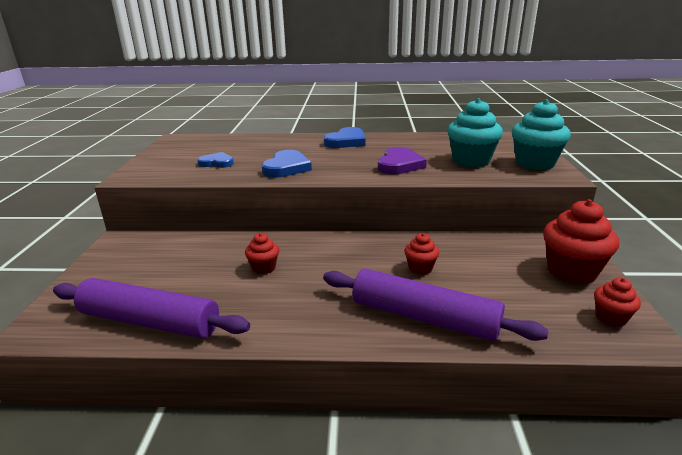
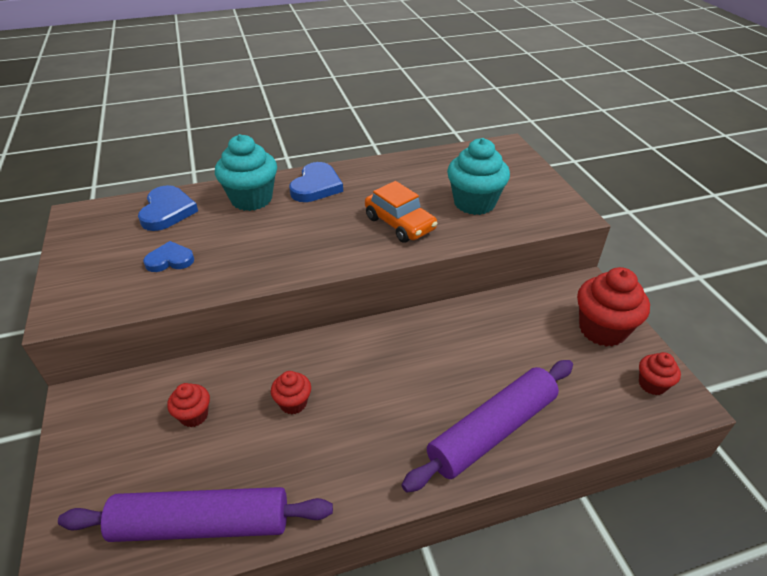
camera: 20 degrees left, 15 degrees up
blue heart [262,150,312,178] -> blue heart moved to [138,185,198,231]
purple rolling pin [323,268,549,341] -> purple rolling pin turned 45 degrees counterclockwise [402,360,573,493]
purple heart [378,147,427,175] -> orange car [365,181,438,243]
red cupcake [404,233,439,275] -> red cupcake moved to [167,383,210,427]
turquoise cupcake [512,100,571,170] -> turquoise cupcake moved to [215,134,277,211]

